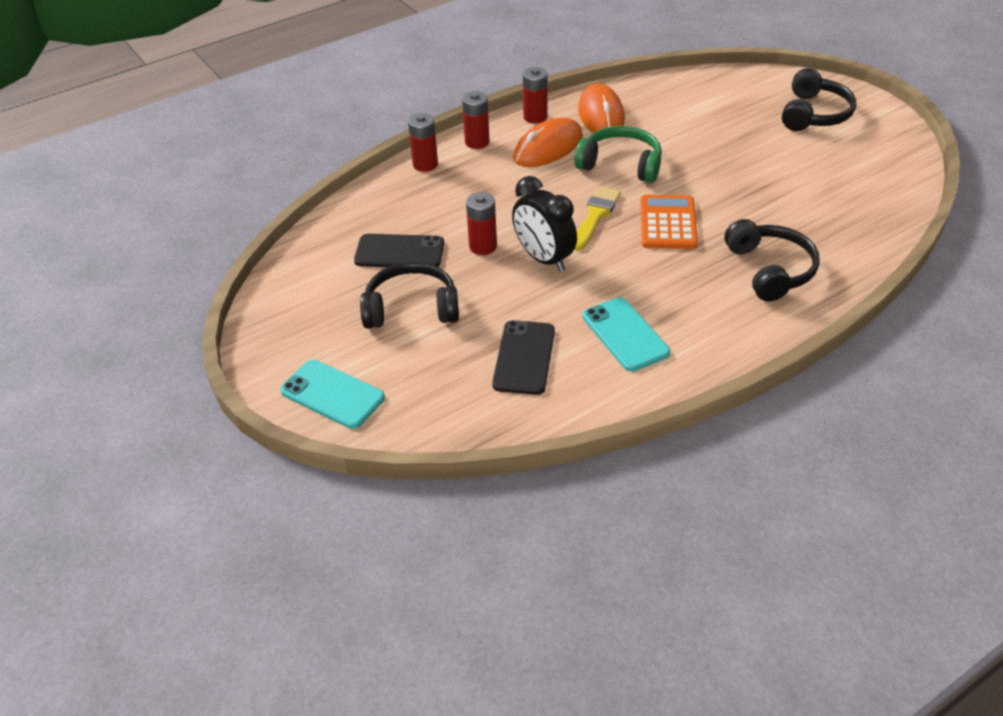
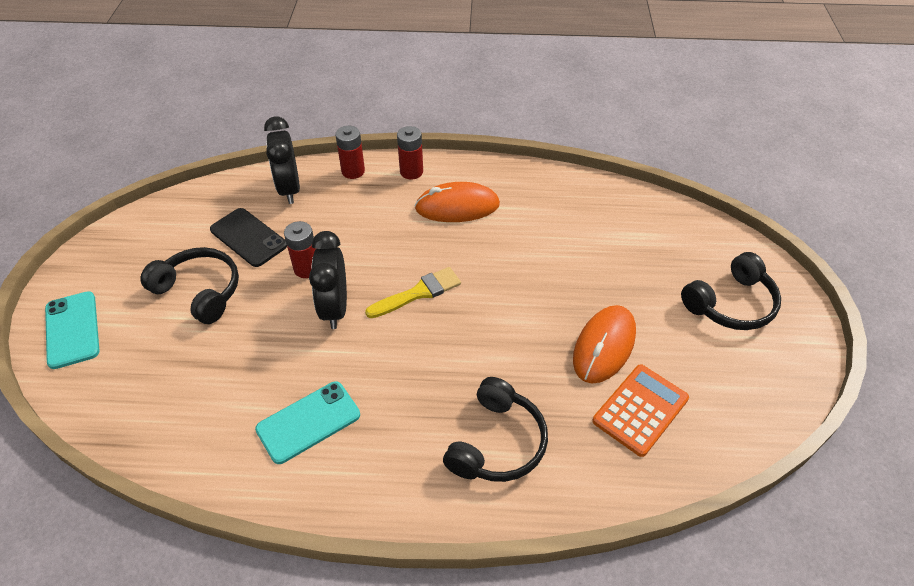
camera: 35 degrees right, 5 degrees up
black phone [492,320,555,395] -> none
red battery [523,67,548,124] -> none
green headphones [575,126,662,183] -> none
orange mouse [578,83,625,133] -> orange mouse moved to [573,305,636,383]
turquoise phone [582,297,670,372] -> turquoise phone turned 45 degrees clockwise [255,382,360,464]
orange calculator [641,195,698,249] -> orange calculator moved to [592,364,689,457]
none -> black clock [264,116,300,204]

